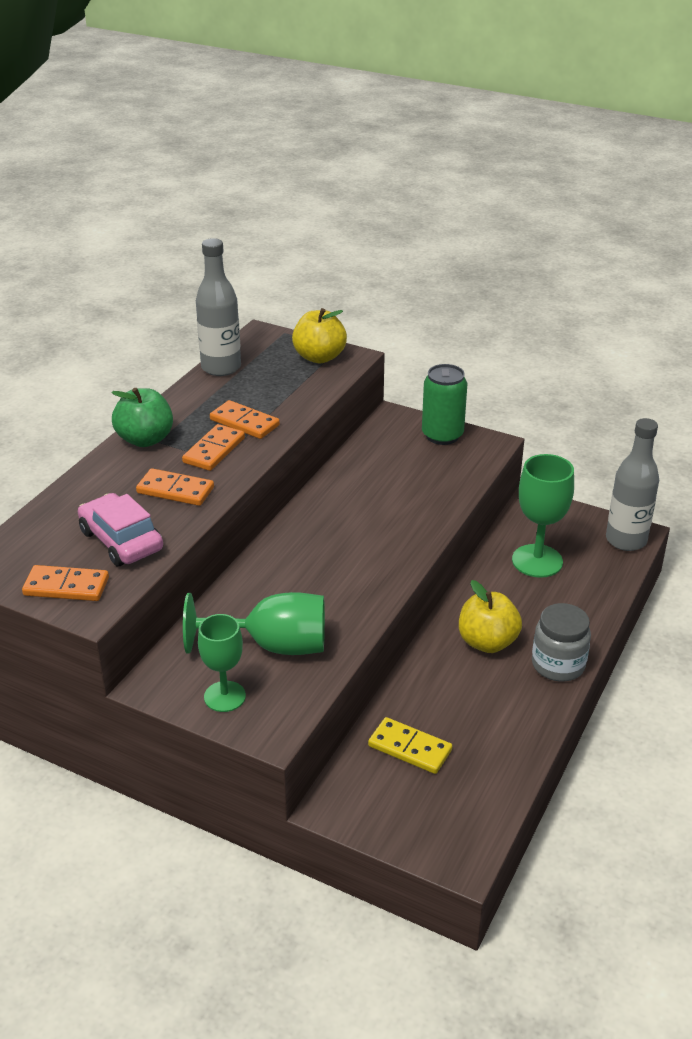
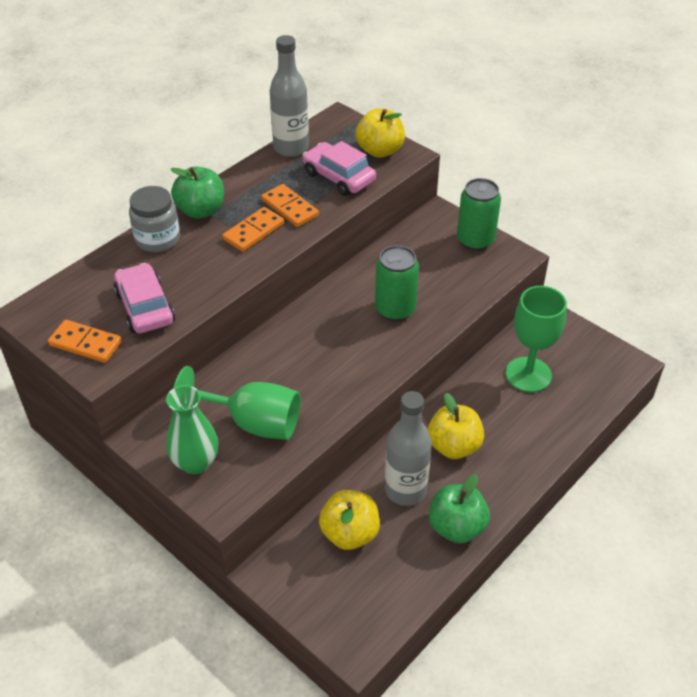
camera: 15 degrees right, 10 degrees up
orange domino [136,468,214,506] -> none
green goblet [198,614,246,712] -> green vase [166,385,219,474]
yellow domino [368,717,452,774] -> yellow apple [319,490,380,550]
grey jar [532,603,591,681] -> grey jar moved to [129,186,180,252]
grey bottle [606,418,659,551] -> grey bottle moved to [385,391,432,506]
none -> pink car [303,141,376,196]
none -> green can [375,245,419,321]
none -> green apple [429,474,490,544]

